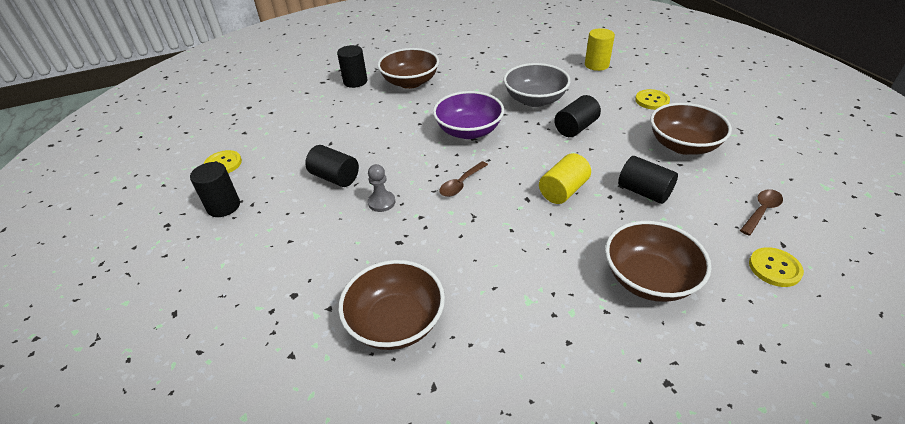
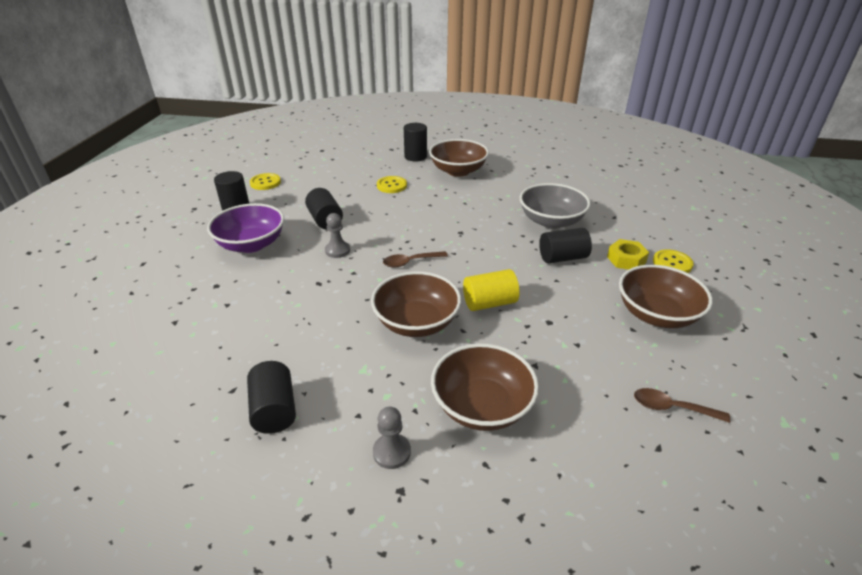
camera: 30 degrees right, 5 degrees down
brown bowl [338,260,445,350] -> brown bowl moved to [371,271,461,337]
purple bowl [433,91,504,139] -> purple bowl moved to [207,203,284,253]
yellow cylinder [585,28,615,71] -> none
black cylinder [618,156,678,204] -> black cylinder moved to [247,361,296,434]
brown spoon [740,189,783,236] -> brown spoon turned 150 degrees counterclockwise [634,388,730,423]
yellow button [749,247,804,287] -> yellow button moved to [377,176,407,193]
none -> grey pawn [373,407,411,469]
none -> yellow nut [607,239,649,270]

